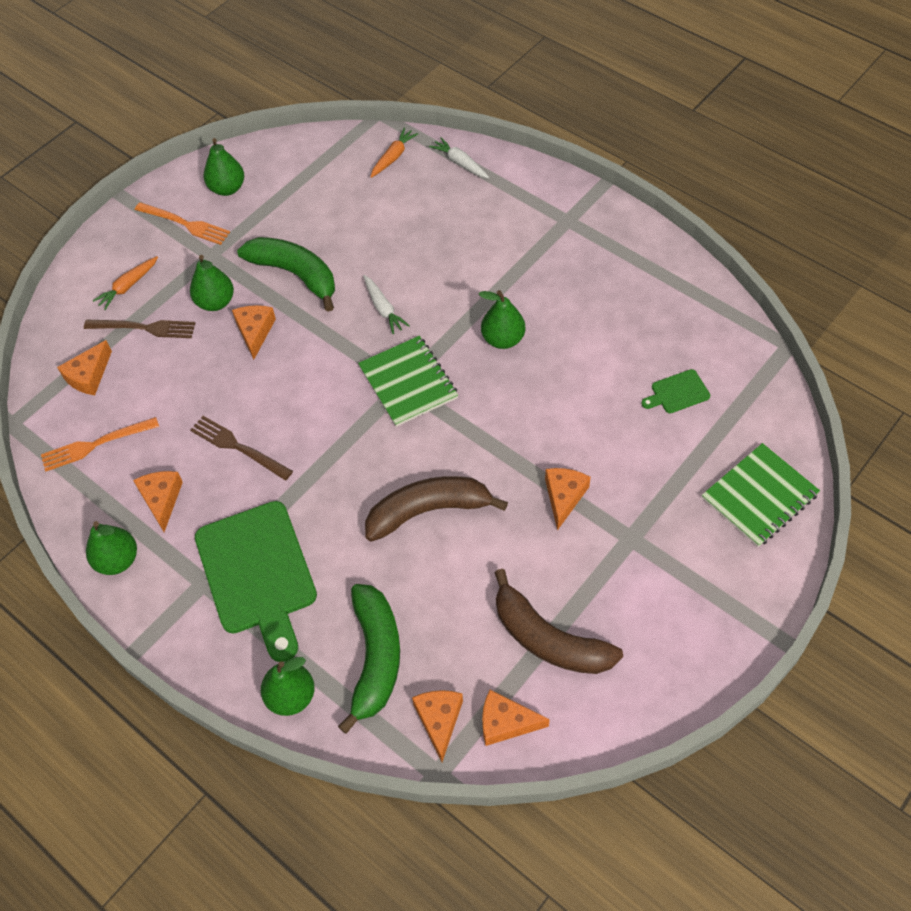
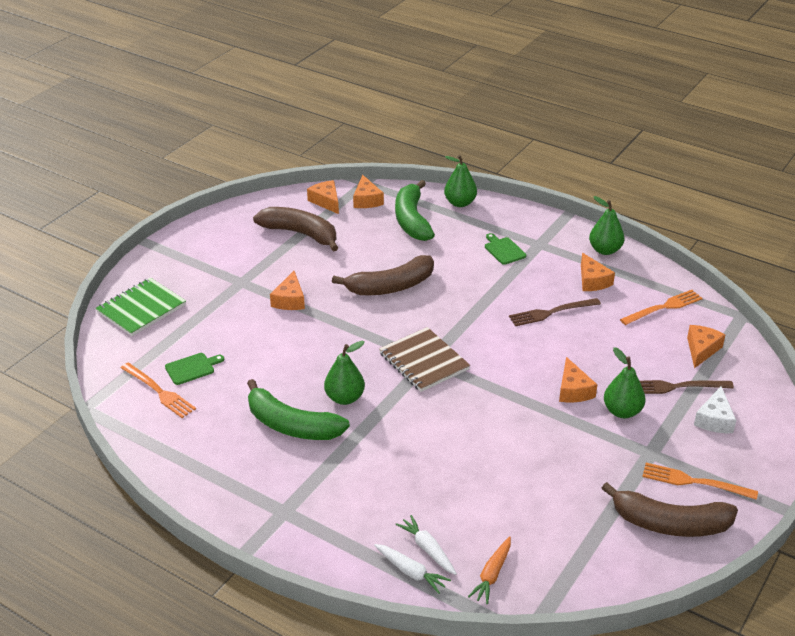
camera: 170 degrees right, 20 degrees down
orange carrot [93,256,158,310] -> white cheese [694,386,736,433]
brown fork [190,416,293,481] -> brown fork turned 135 degrees clockwise [509,298,601,326]
green cutting board [195,501,317,662] -> green cutting board [485,233,526,265], size x0.43
green pear [204,138,244,196] -> brown banana [602,482,738,537]
green banana [237,237,335,312] -> green banana moved to [247,379,350,440]
green notebook [358,336,458,427] -> brown notebook [379,327,470,392]
white carrot [363,275,410,334] -> white carrot moved to [395,515,457,575]
orange cheese [482,690,550,746] -> orange cheese turned 120 degrees counterclockwise [307,180,339,214]
none -> orange fork [121,363,196,418]

